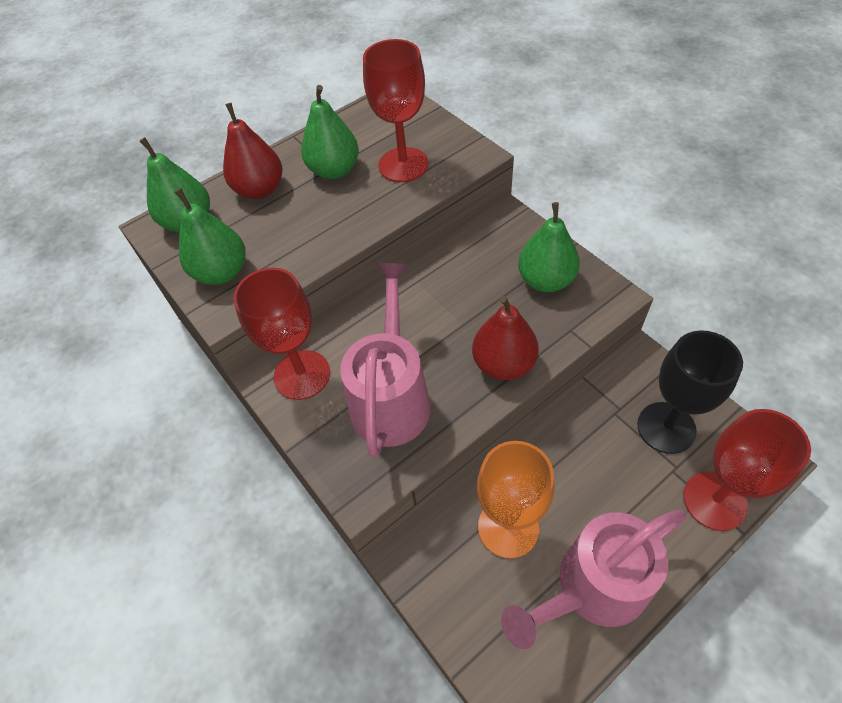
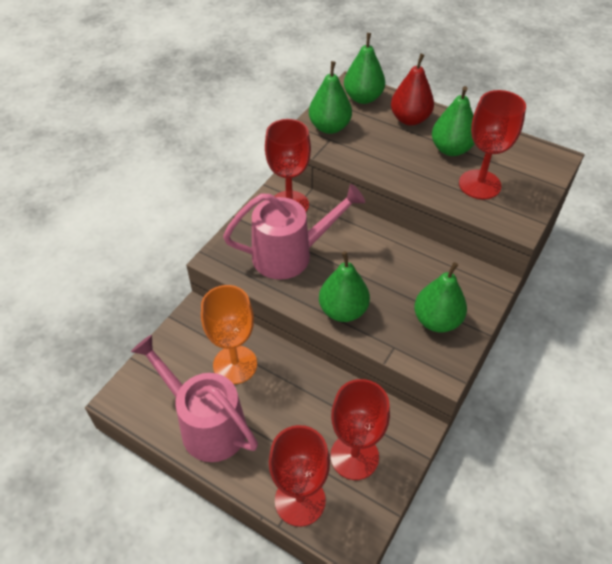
camera: 65 degrees right, 5 degrees down
red pear [472,296,539,380] -> green pear [319,251,370,322]
black goblet [637,330,743,454] -> red goblet [330,379,390,480]

